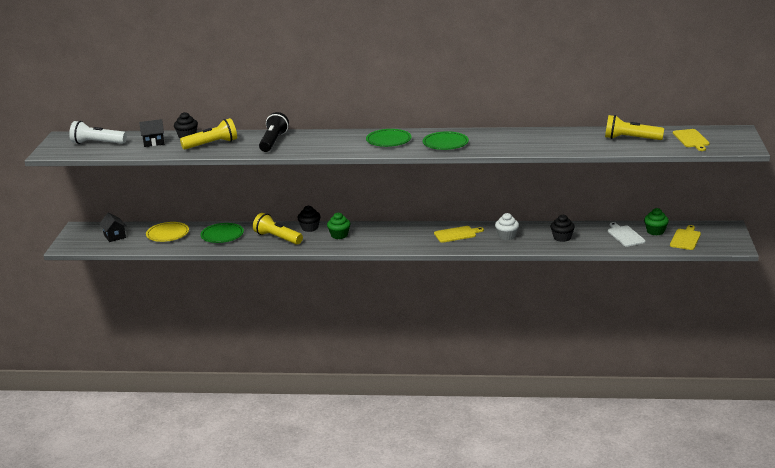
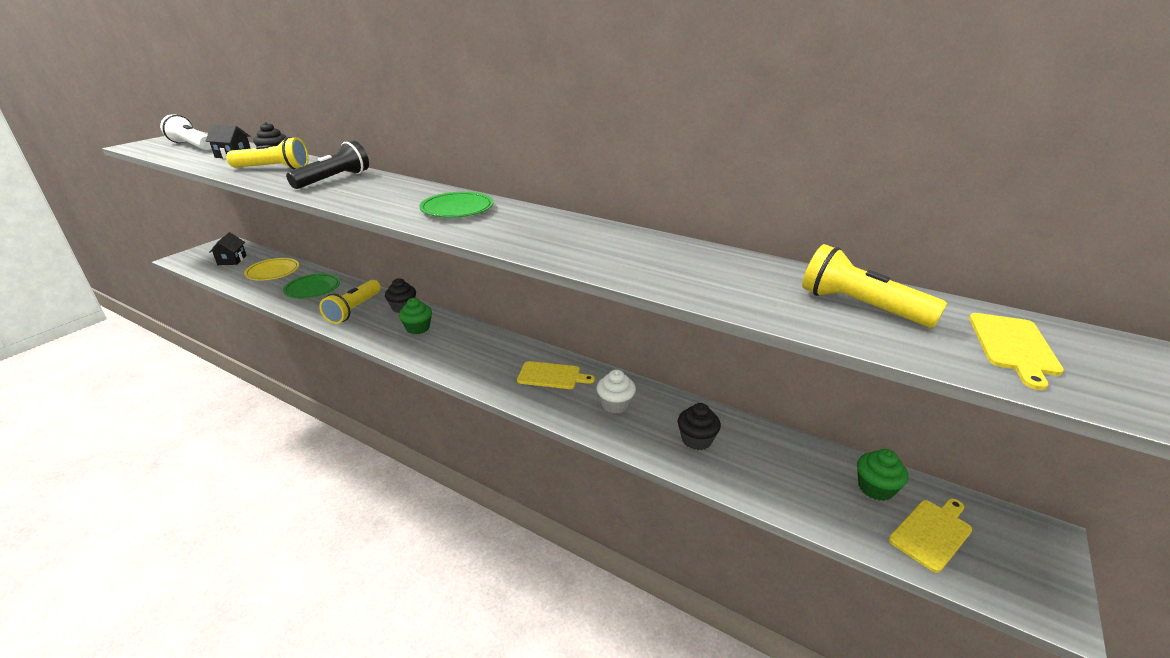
camera: 25 degrees right, 5 degrees up
yellow flashlight [253,213,303,245] -> yellow flashlight turned 135 degrees counterclockwise [319,280,381,324]
green plate [423,131,469,150] -> none
white cutting board [608,222,646,247] -> none

